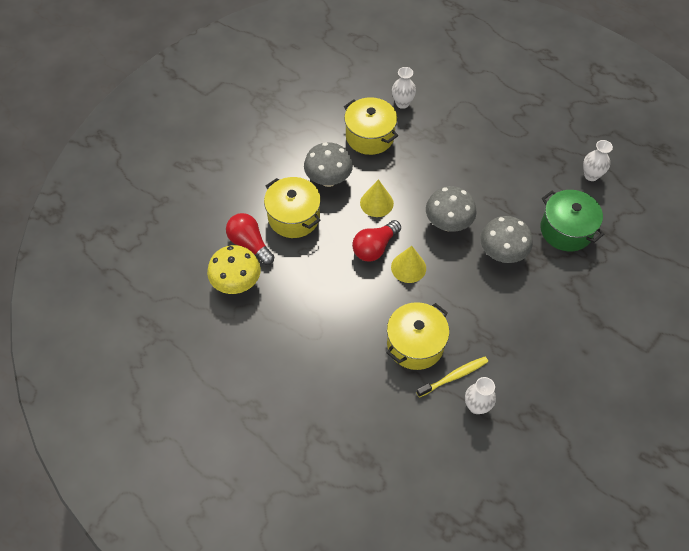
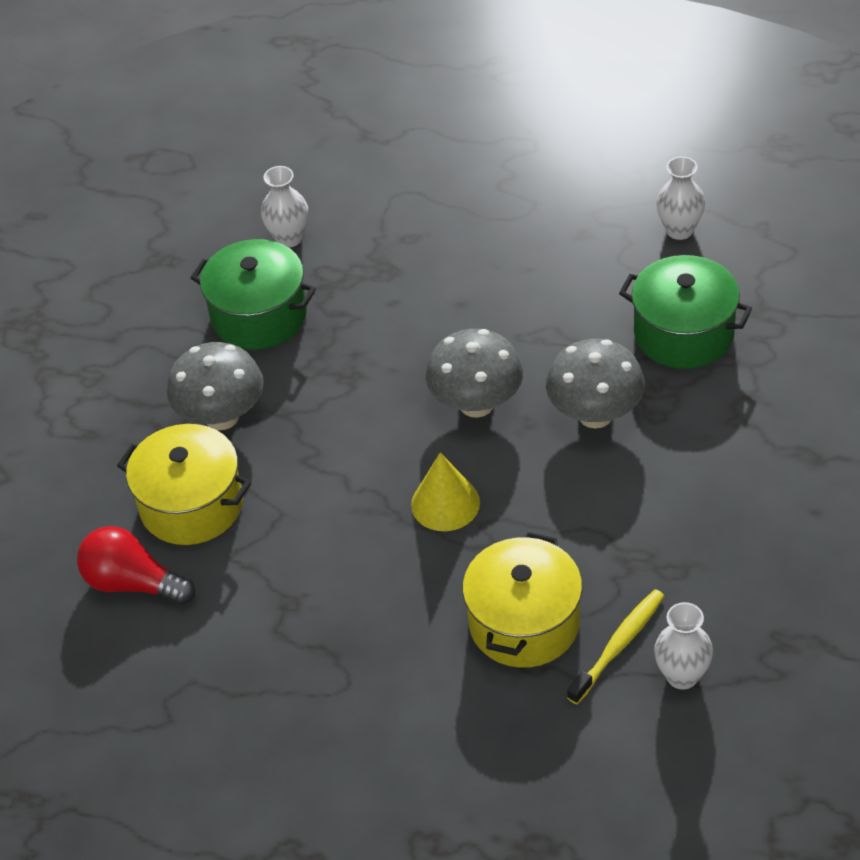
camera: 20 degrees left, 10 degrees down
yellow mushroom [207,245,261,294] -> none
yellow pot [344,97,398,155] -> green pot [191,239,316,349]
red light bulb [352,220,401,262] -> none
yellow cone [360,179,394,217] -> none

